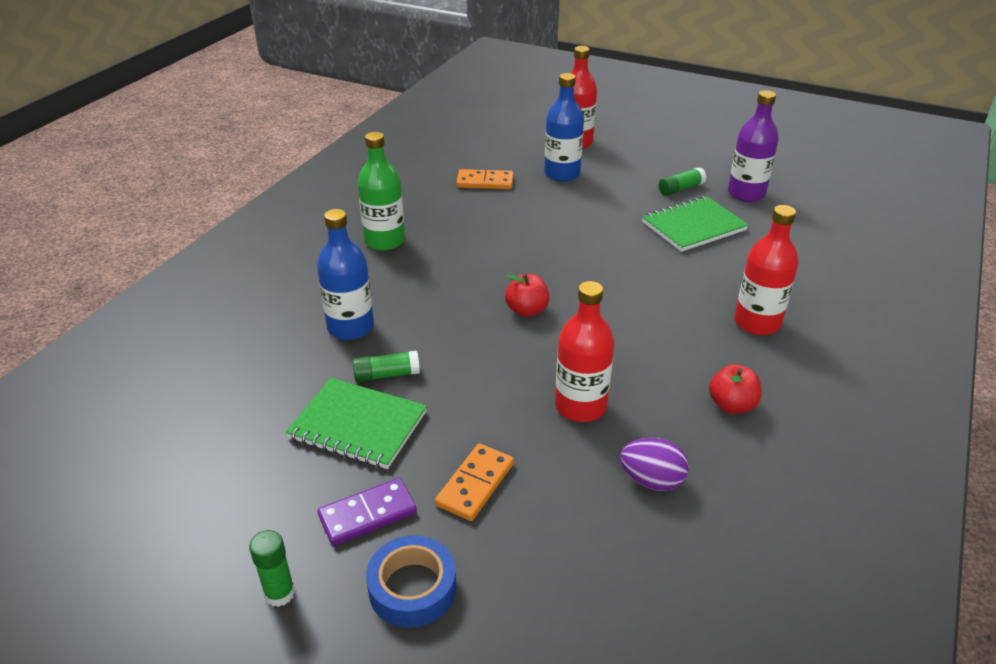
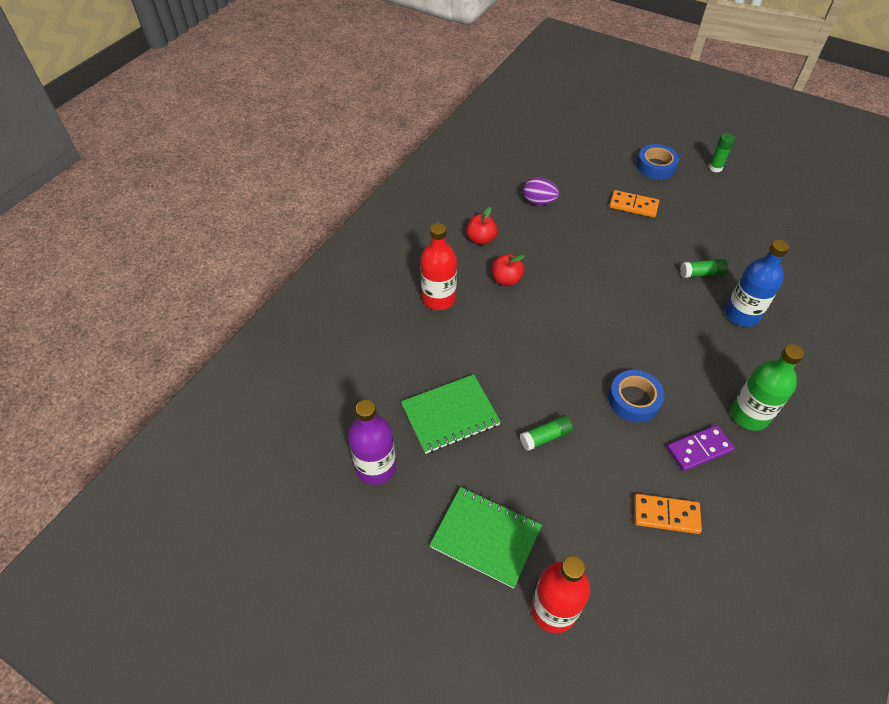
camera: 175 degrees left, 15 degrees up
green notebook [285,378,427,469] -> green notebook moved to [430,487,542,589]
purple domino [318,478,417,546] -> purple domino moved to [667,425,734,471]
orange domino [435,444,514,521] -> orange domino turned 75 degrees clockwise [609,190,659,218]
red apple [505,273,550,317] -> red apple moved to [492,254,525,286]
blue bottle [544,73,584,182] -> none
red bottle [555,281,614,422] -> none
green glue stick [659,167,706,196] -> green glue stick moved to [520,415,573,451]
none -> blue tape [608,370,665,423]

